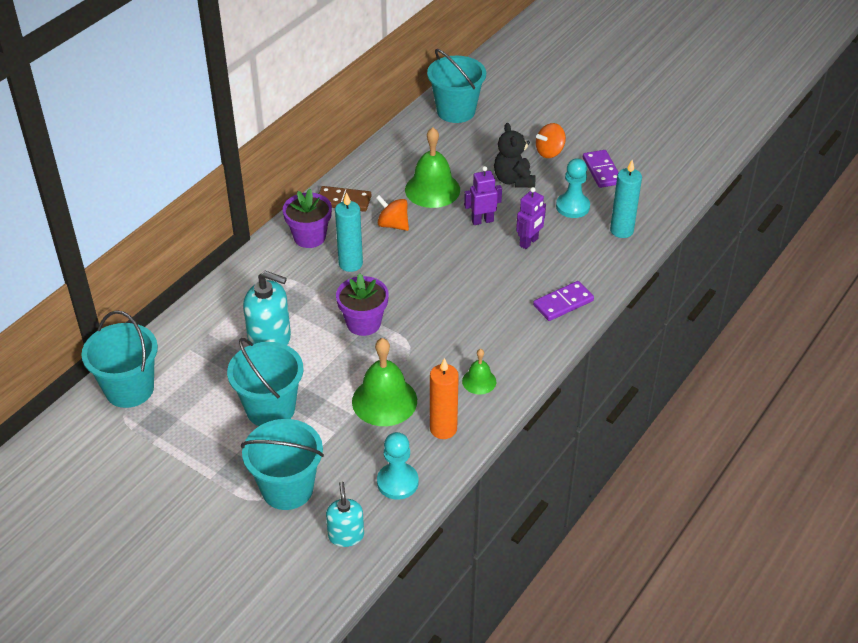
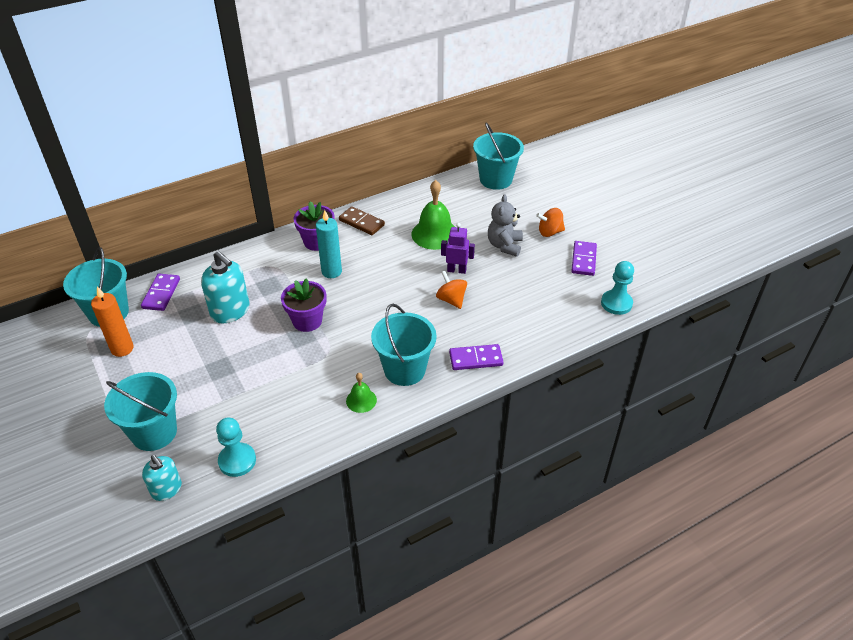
camera: 25 degrees right, 0 degrees up
turquoise bucket [227,338,304,426] -> turquoise bucket moved to [371,304,437,386]
turquoise soap dispenser [326,481,364,547] -> turquoise soap dispenser turned 120 degrees clockwise [142,455,182,501]
green bell [352,338,417,426] -> none
orange spinning top [376,195,409,231] -> orange spinning top moved to [436,271,467,309]
orange candle [430,358,459,439] -> orange candle moved to [91,286,134,357]
black teddy bear [494,123,535,188] -> grey teddy bear [488,194,523,257]
purple robot [516,187,546,249] -> none
turquoise pawn [556,158,590,218] -> turquoise pawn moved to [601,261,634,315]
turquoise candle [610,160,642,238] -> none
none -> purple domino [141,274,180,311]

